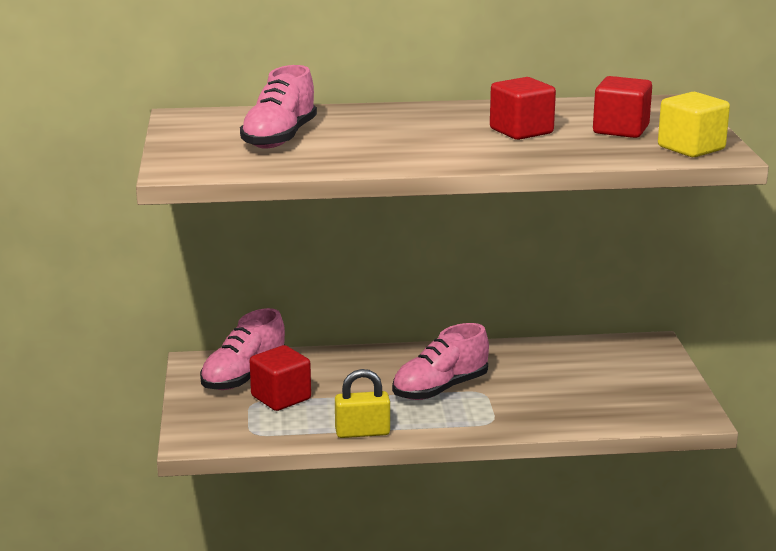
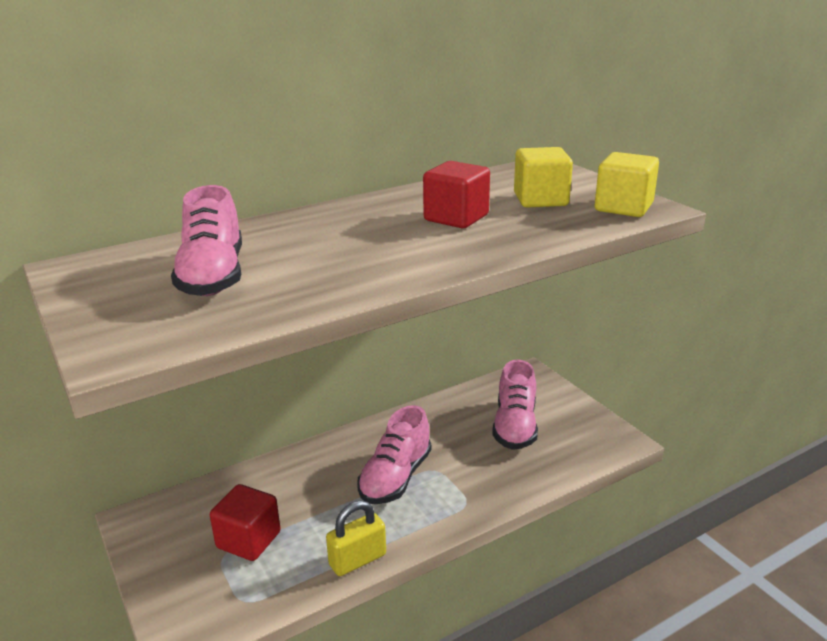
camera: 25 degrees left, 5 degrees up
pink shoe [200,308,285,390] -> pink shoe moved to [492,359,538,450]
red cube [593,76,652,138] -> yellow cube [514,147,573,208]

